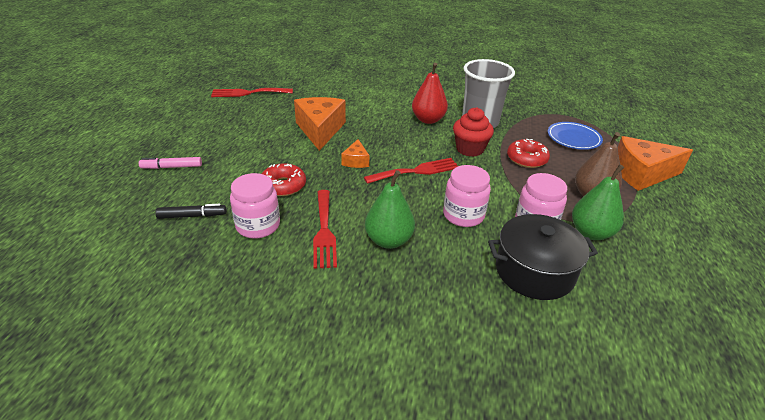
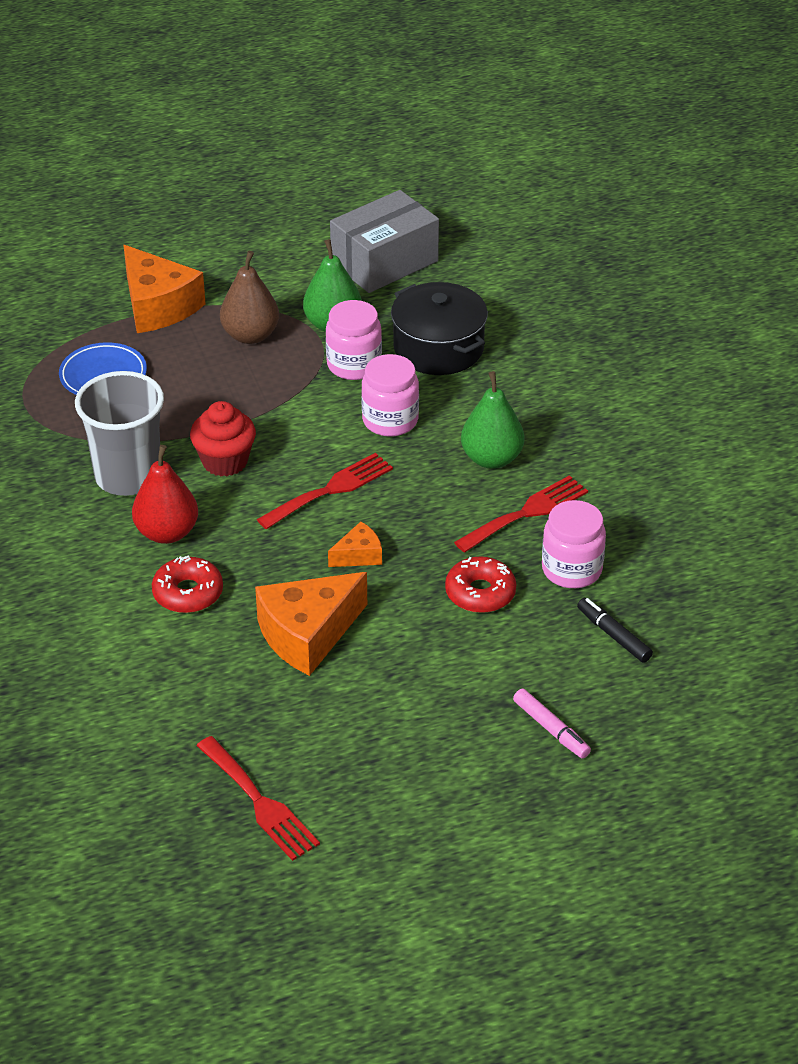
camera: 120 degrees left, 5 degrees up
red fork [364,158,458,184] -> red fork turned 105 degrees clockwise [257,453,393,529]
red donut [507,139,550,168] -> red donut moved to [152,555,223,613]
none -> grey box [330,190,439,293]

